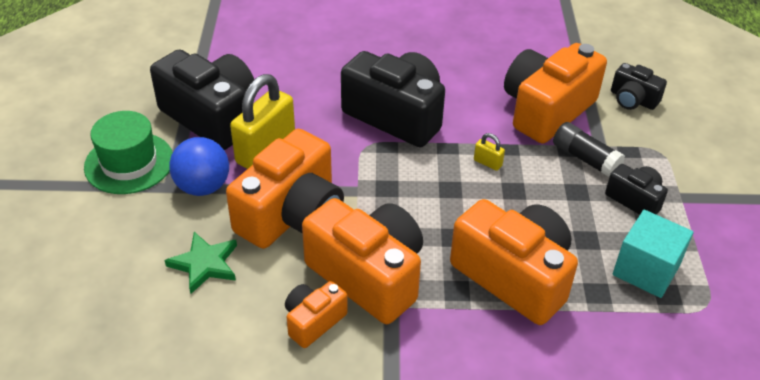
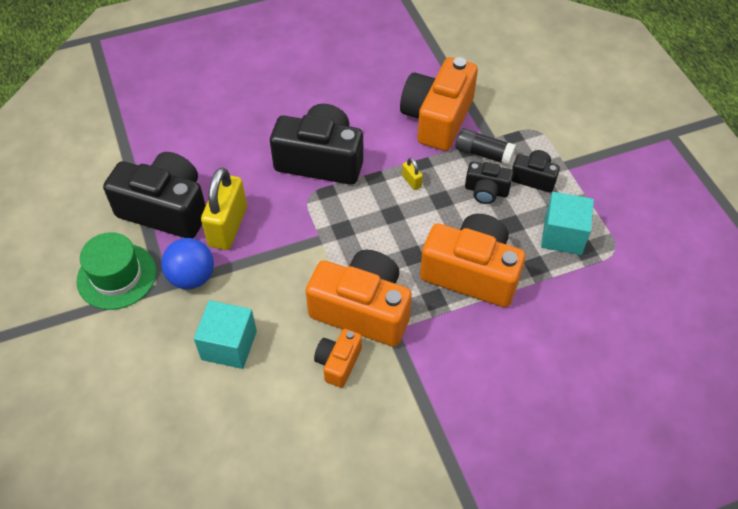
camera: 20 degrees left, 10 degrees up
green star [165,232,237,294] -> turquoise cube [194,300,257,369]
orange camera [226,129,344,249] -> none
yellow padlock [474,133,505,171] -> yellow padlock turned 45 degrees clockwise [402,158,423,190]
black camera [611,63,667,110] -> black camera moved to [465,161,513,204]

